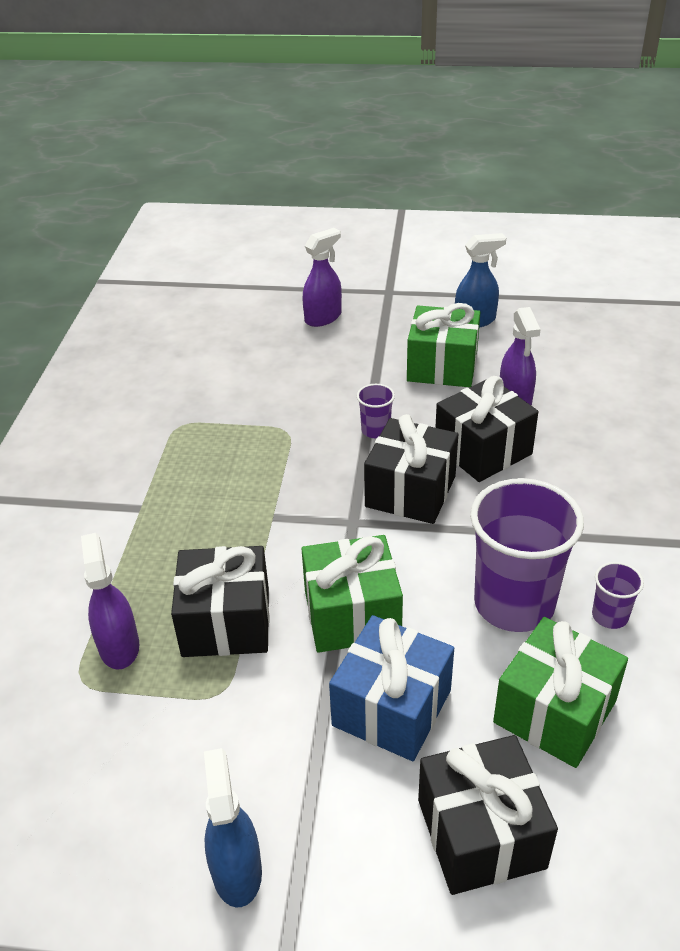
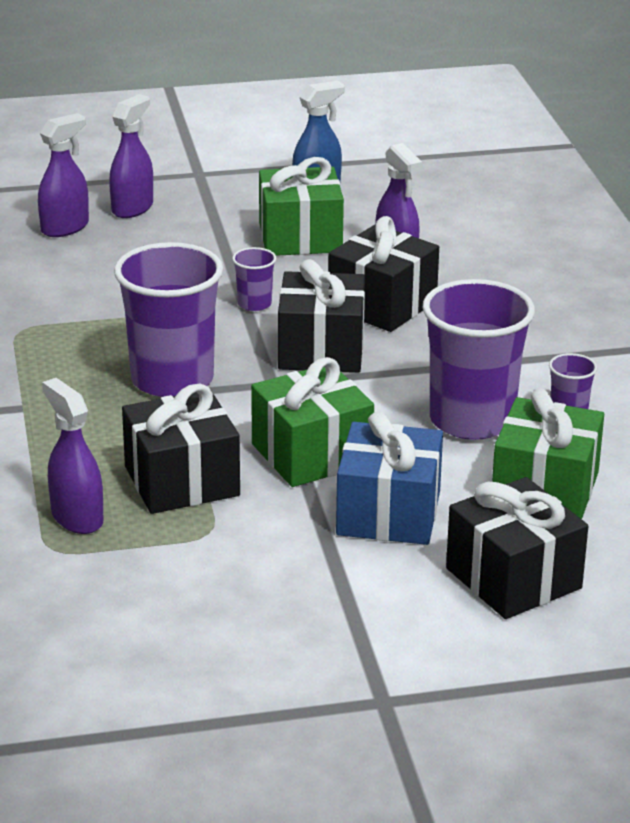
camera: 20 degrees left, 10 degrees down
blue spray bottle [204,748,262,907] -> none
none -> purple spray bottle [38,113,89,237]
none -> purple cup [114,242,223,397]

